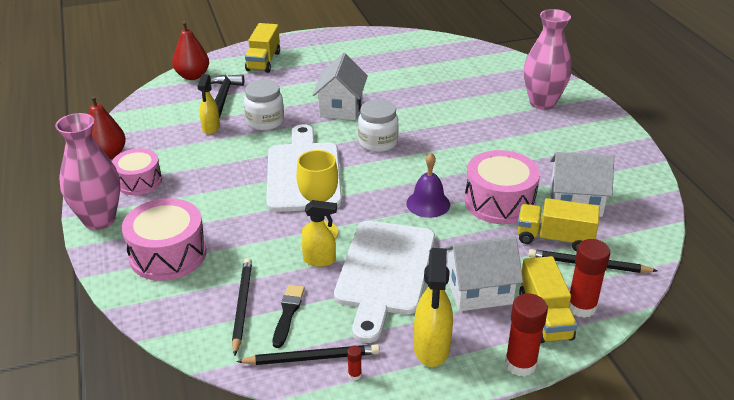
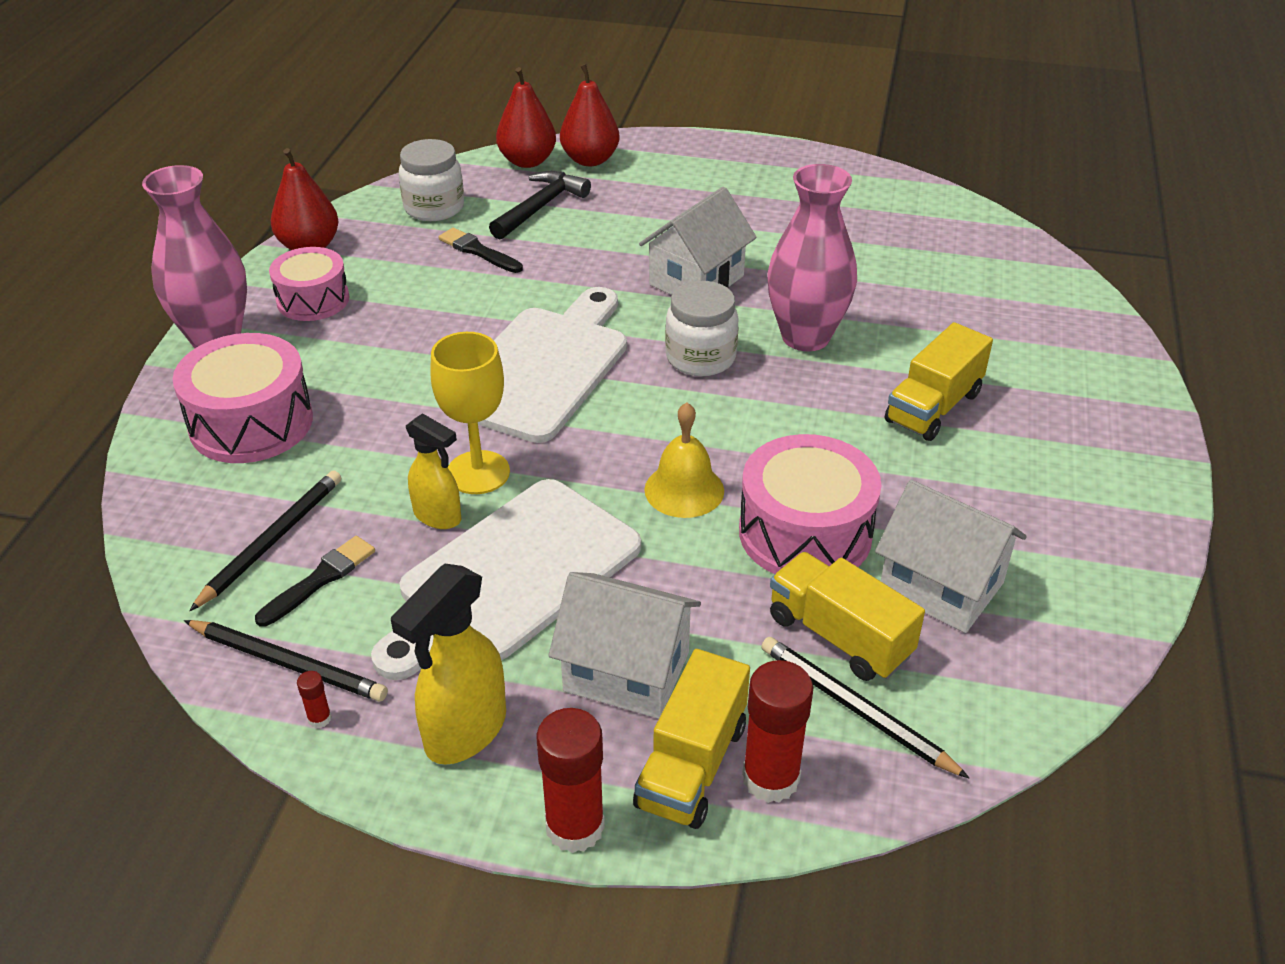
camera: 30 degrees right, 5 degrees up
yellow spray bottle [197,74,220,134] -> black brush [439,228,523,273]
white jar [244,80,284,131] -> white jar moved to [399,139,464,221]
yellow truck [245,23,280,73] -> yellow truck moved to [885,322,993,441]
purple bell [406,153,450,218] -> yellow bell [644,403,724,518]
pink vase [524,9,572,110] -> pink vase moved to [767,164,857,351]
none -> red pear [560,64,620,166]

